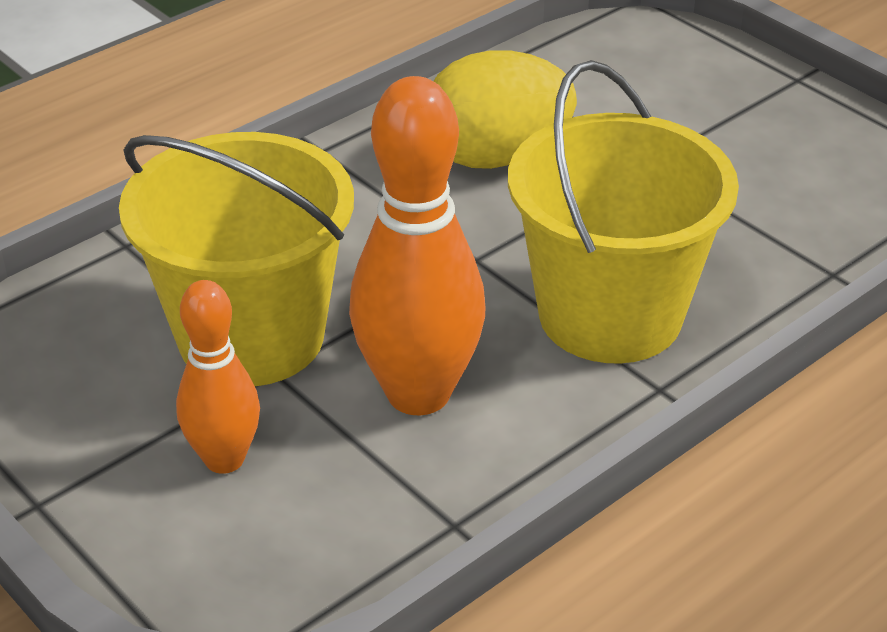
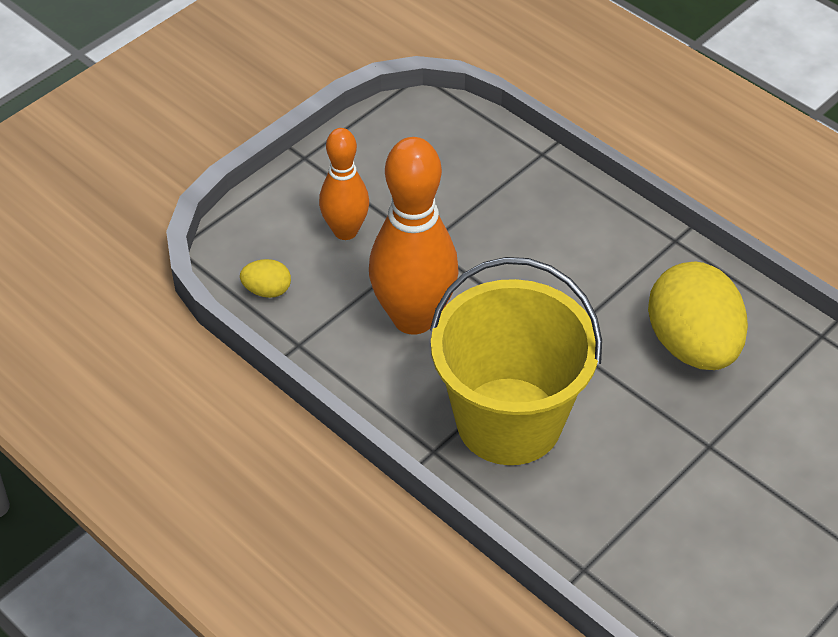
camera: 85 degrees right, 10 degrees up
yellow bucket [119,132,354,386] -> none
none -> yellow egg [240,259,291,298]

